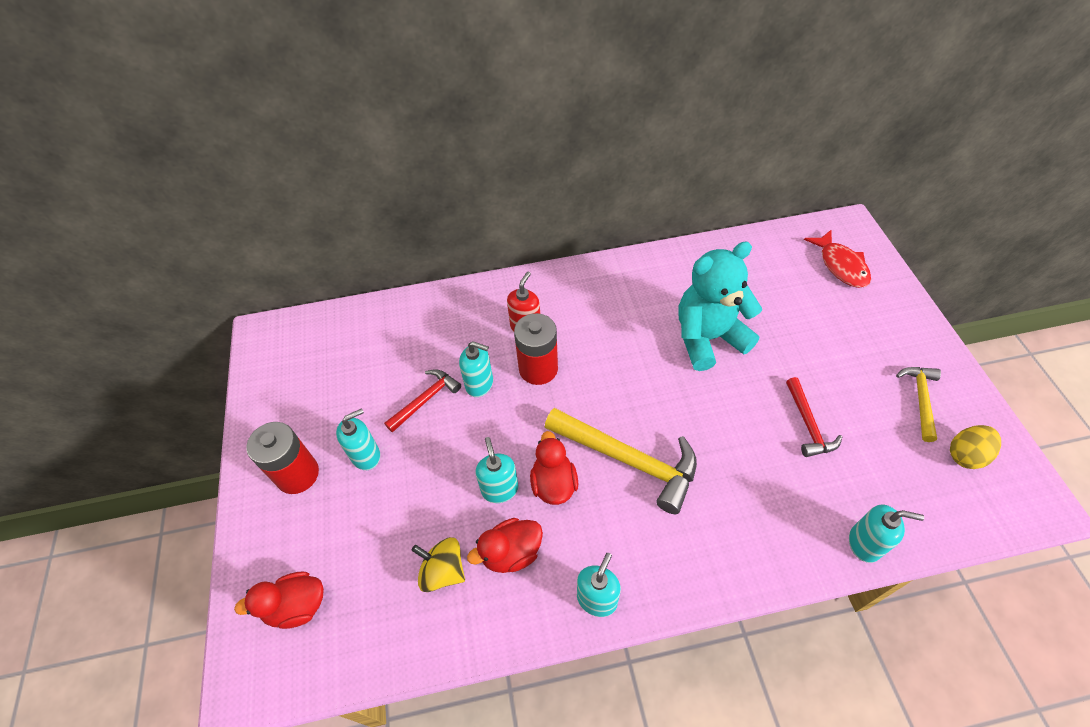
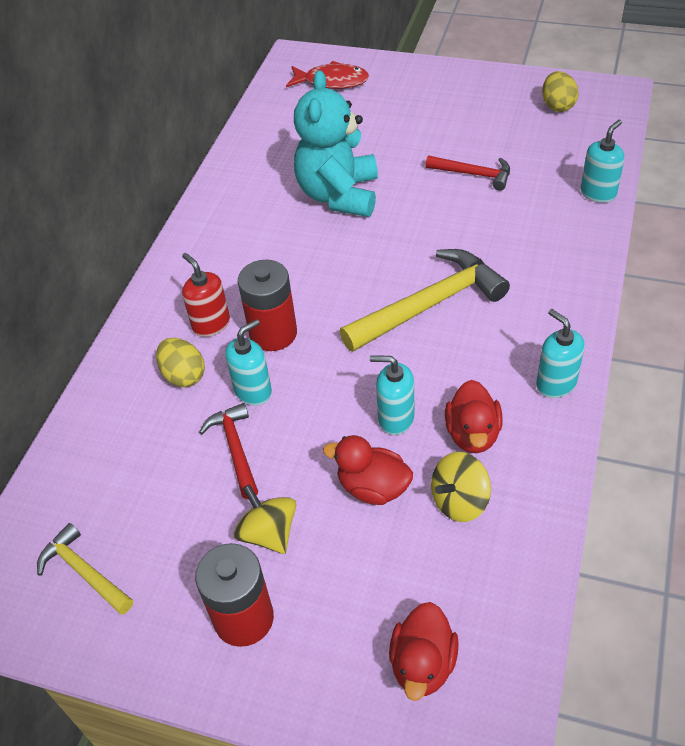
camera: 60 degrees left, 5 degrees down
turquoise soap dispenser [336,408,380,470] -> yellow spinning top [234,484,296,554]
red duck [530,431,578,505] -> red duck moved to [323,435,413,505]
yellow hammer [896,367,941,442] -> yellow hammer moved to [37,523,133,614]
none -> yellow egg [156,338,205,387]

